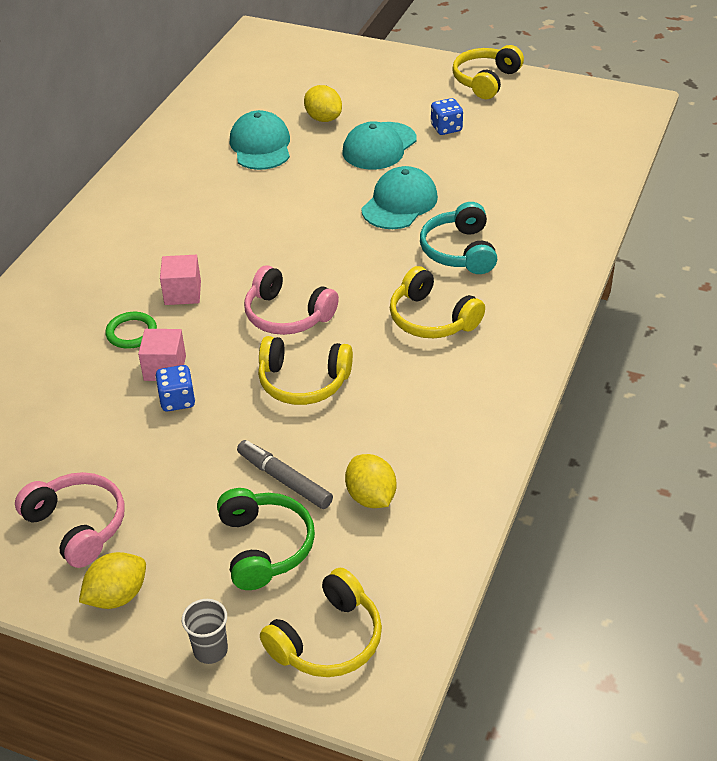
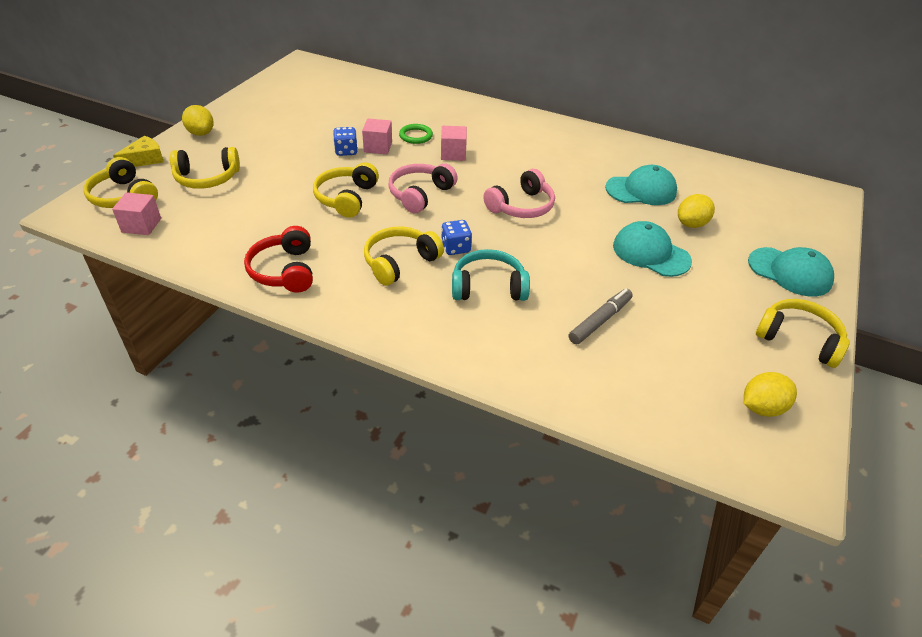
camera: 90 degrees right, 0 degrees up
pink headphones [15,472,125,568] -> pink headphones moved to [483,169,555,218]
grey cup [182,599,228,664] -> yellow cheese [113,136,164,167]
green headphones [217,488,315,590] -> yellow headphones [170,147,240,189]
grey marker [237,440,333,509] -> grey marker moved to [569,289,633,344]
yellow lemon [345,454,396,508] -> yellow lemon moved to [744,372,797,417]
turquoise cap [361,166,438,229] -> turquoise cap moved to [748,247,834,296]
blue dice [431,98,463,135] -> blue dice moved to [441,220,472,255]
none -> pink cube [112,192,161,235]
none -> red headphones [244,226,313,292]

